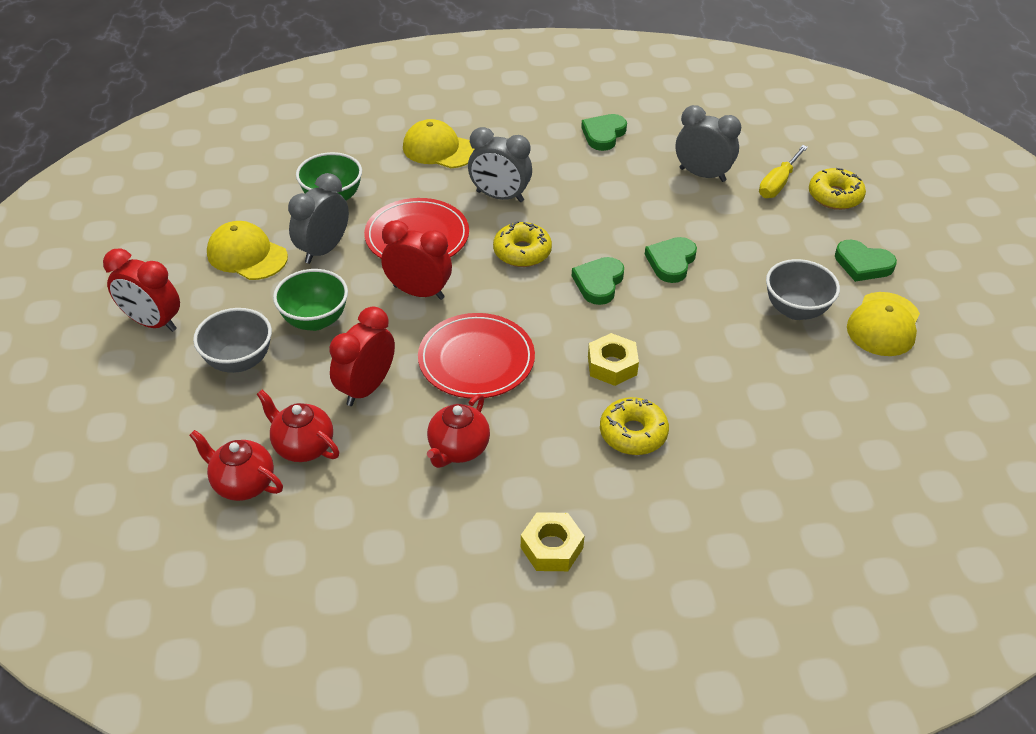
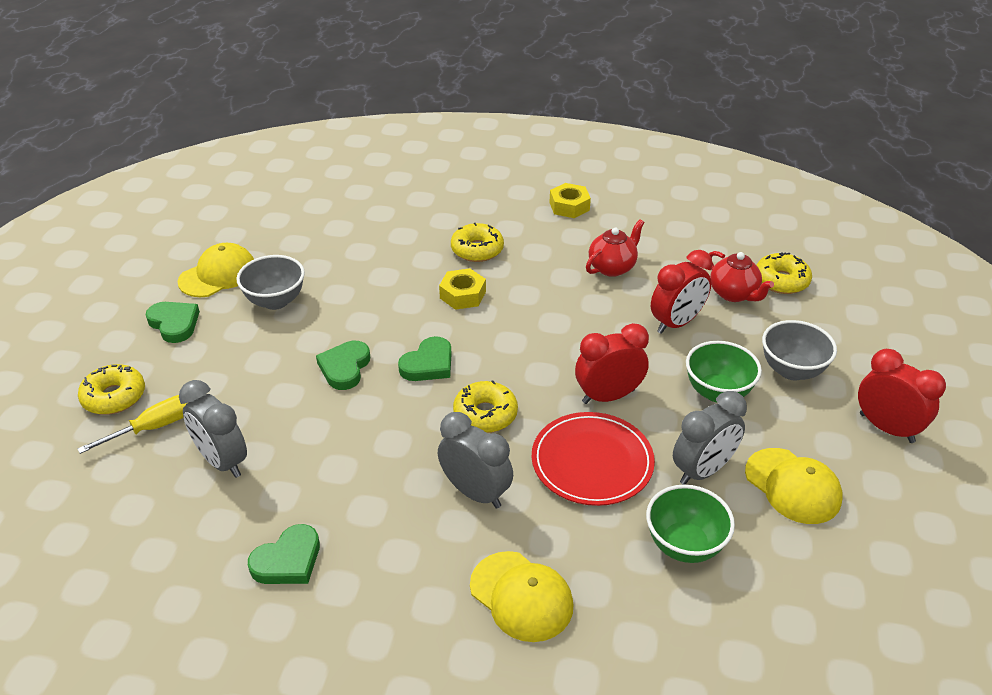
camera: 160 degrees left, 5 degrees down
red teapot [189,430,283,501] -> yellow donut [757,252,812,294]
red clock [381,220,452,300] -> red clock turned 120 degrees clockwise [575,323,649,404]
red plate [418,313,535,399] -> none
green heart [645,237,697,283] -> green heart turned 150 degrees clockwise [316,341,370,390]

